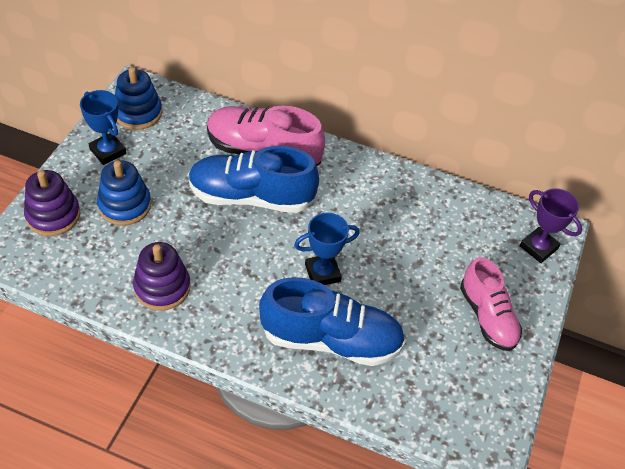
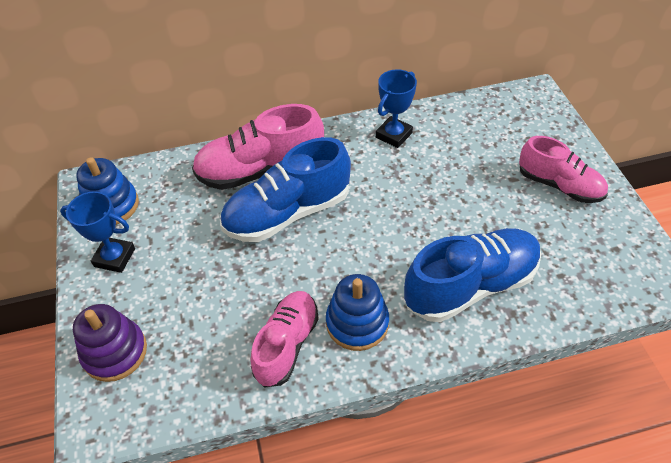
camera: 30 degrees left, 0 degrees up
blue stacking toy [97,160,151,226] -> blue stacking toy moved to [326,274,389,351]
purple stacking toy [133,242,190,311] -> pink shoe [250,291,319,388]
blue trophy [294,213,360,285] -> blue trophy moved to [376,69,417,148]
purple trophy [520,188,582,263] -> none

